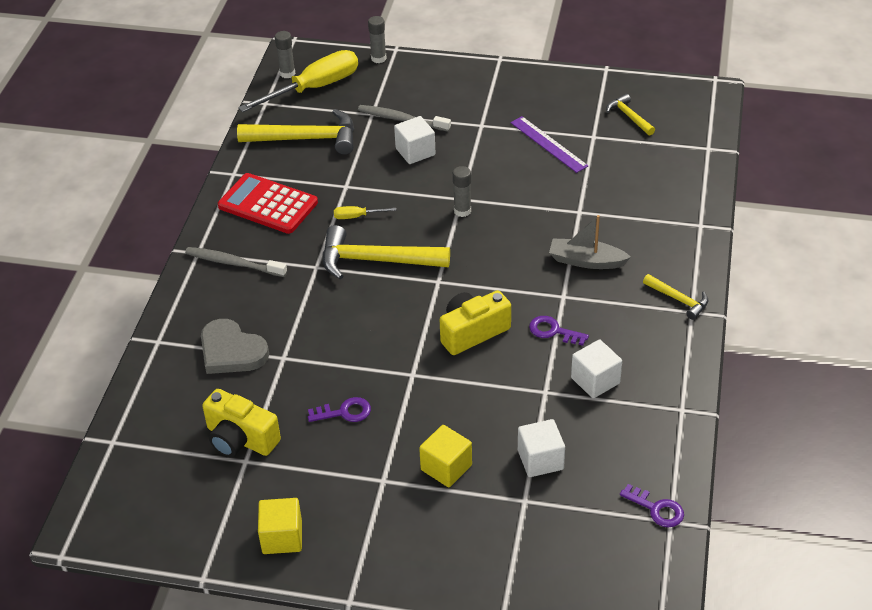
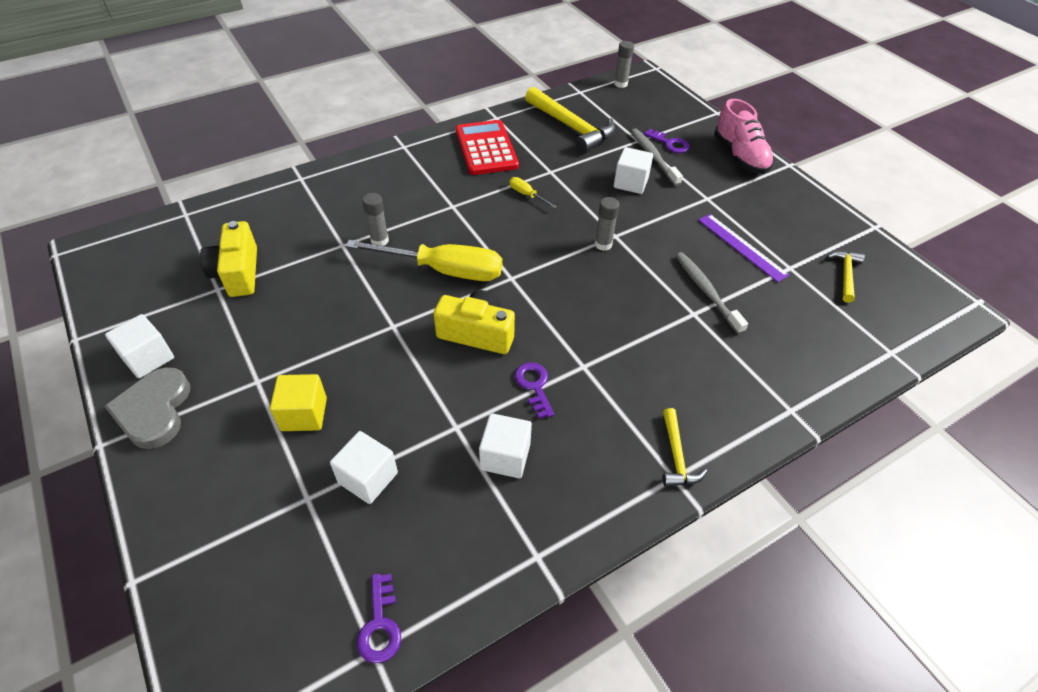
camera: 45 degrees right, 5 degrees up
grey toothbrush [185,247,287,277] -> grey toothbrush moved to [676,252,748,334]
grey heart [201,319,269,374] -> grey heart moved to [104,367,190,449]
yellow screwdriver [238,50,358,112] -> yellow screwdriver moved to [345,240,502,281]
yellow cube [258,498,302,554] -> white cube [105,314,174,378]
purple key [308,397,371,422] -> purple key moved to [644,129,690,153]
yellow hammer [323,225,450,279] -> none
grey glue stick [368,16,386,63] -> grey glue stick moved to [362,193,389,246]
purple ruler [510,116,588,173] -> purple ruler turned 45 degrees counterclockwise [698,214,789,282]
grey boat [549,215,631,269] -> none
none -> pink shoe [714,99,774,174]

